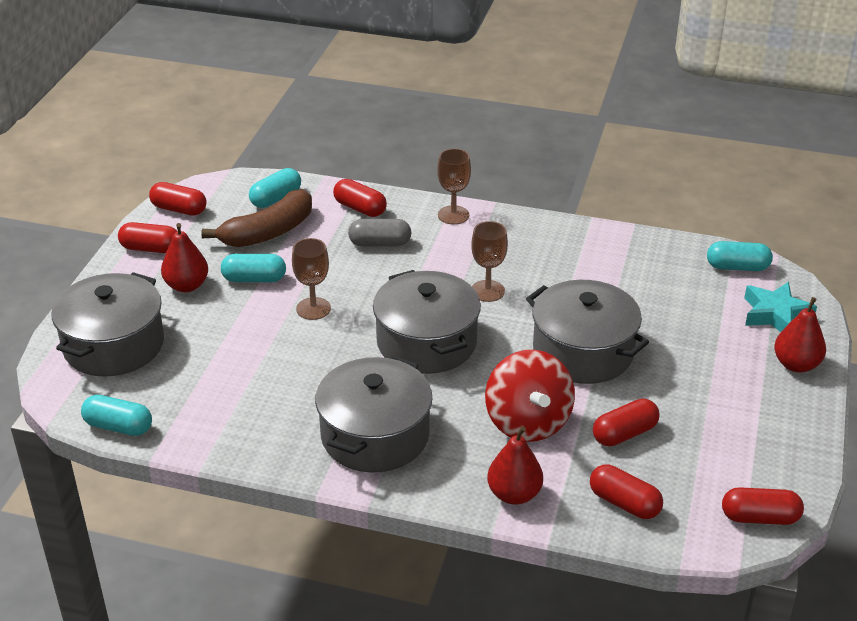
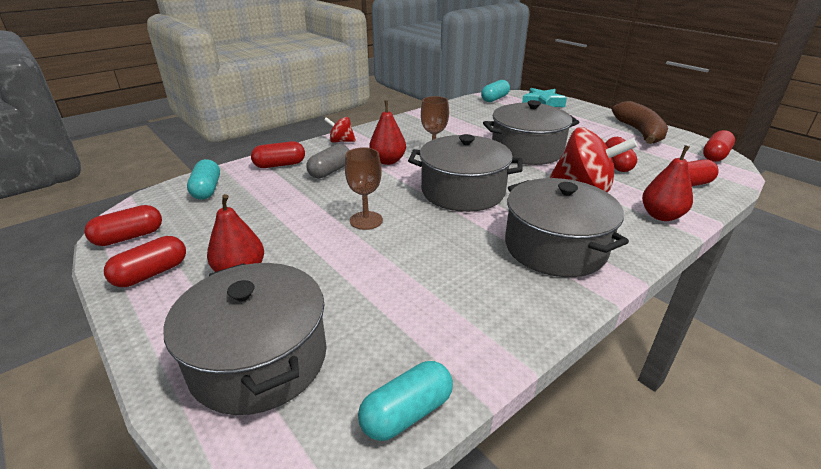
camera: 55 degrees left, 5 degrees down
brown banana [201,189,312,247] -> brown banana moved to [612,101,668,144]
turquoise capsule [221,254,286,282] -> none
brown goblet [437,149,471,225] -> red spinning top [324,117,356,143]
red pear [774,297,826,373] -> red pear moved to [369,100,406,165]

